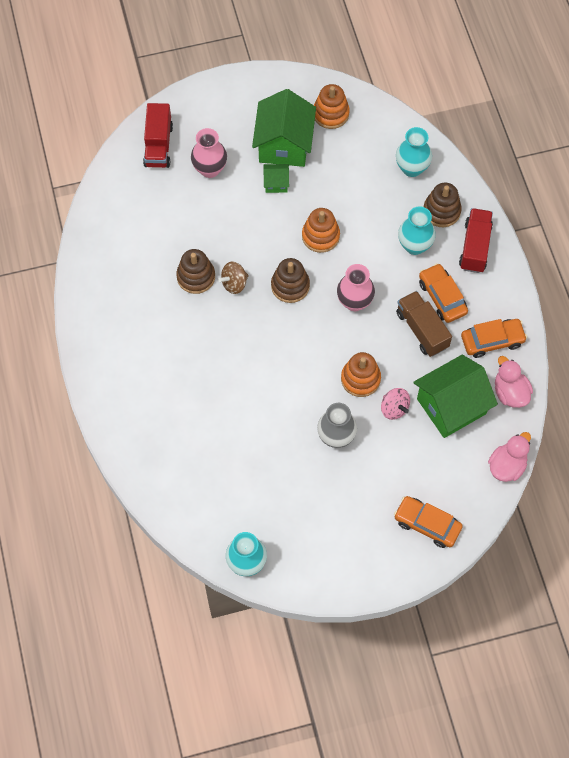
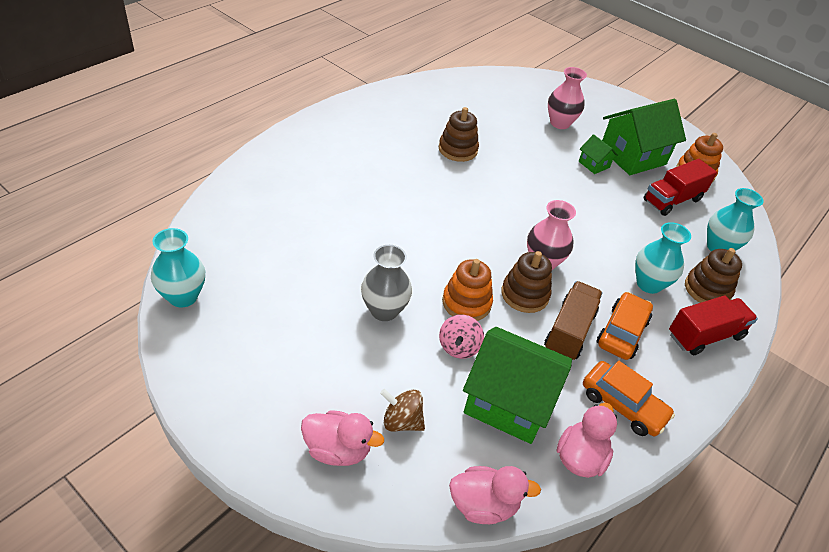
camera: 50 degrees right, 20 degrees down
red truck [143,103,173,168] -> red truck moved to [643,159,717,216]
brown spinning top [218,261,248,294] -> brown spinning top moved to [380,389,425,432]
brown stacking toy [271,258,310,303] -> brown stacking toy moved to [501,251,552,313]
orange stacking toy [302,208,340,253] -> none
orange car [394,496,463,548] -> pink duck [301,410,384,466]

